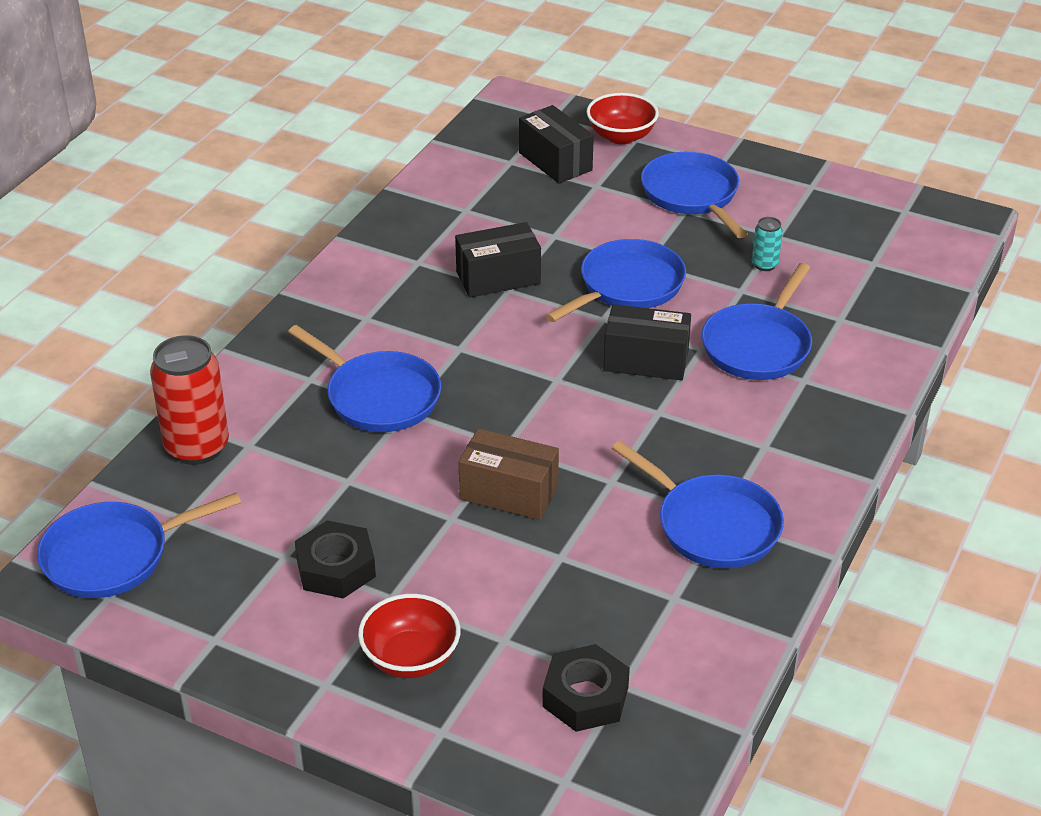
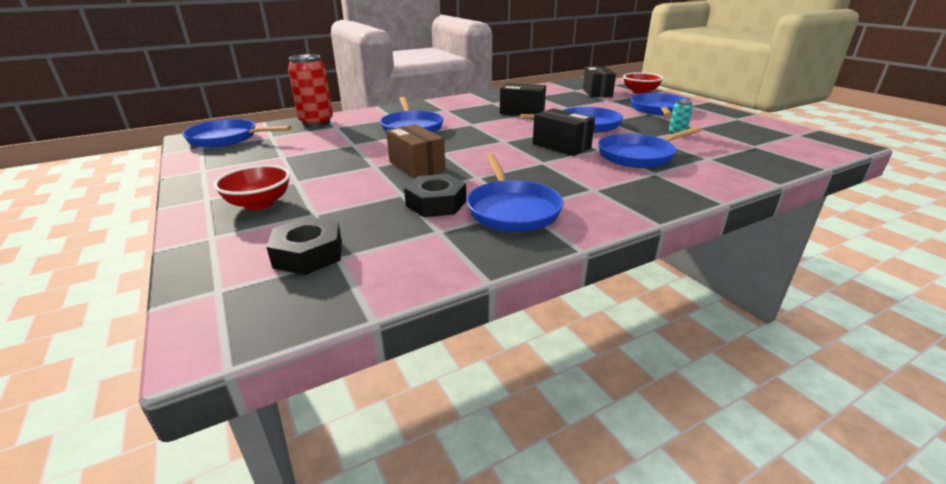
camera: 35 degrees right, 10 degrees down
black nut [295,520,376,599] -> black nut moved to [404,174,466,217]

